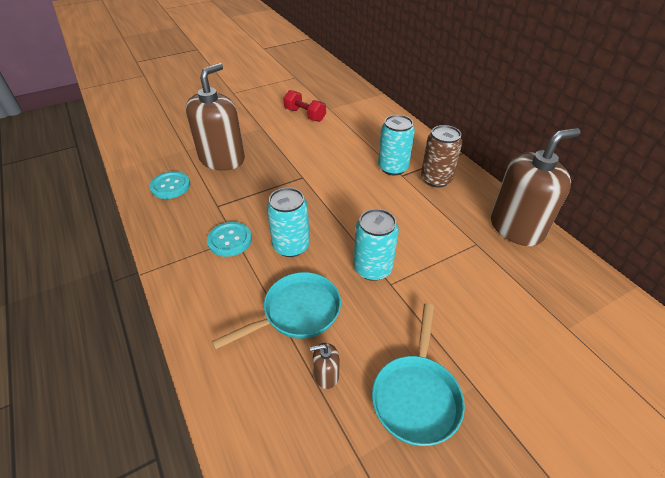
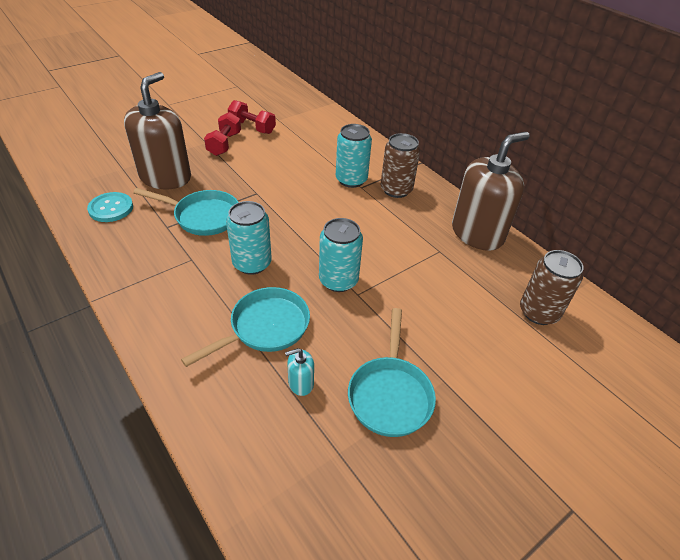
camera: 10 degrees left, 0 degrees up
turquoise button [207,222,252,257] -> none
brown soap dispenser [310,343,340,389] -> turquoise soap dispenser [285,348,314,396]
none -> turquoise pan [133,188,239,236]
none -> red dumbbell [204,112,241,156]
none -> brown can [520,250,584,325]

